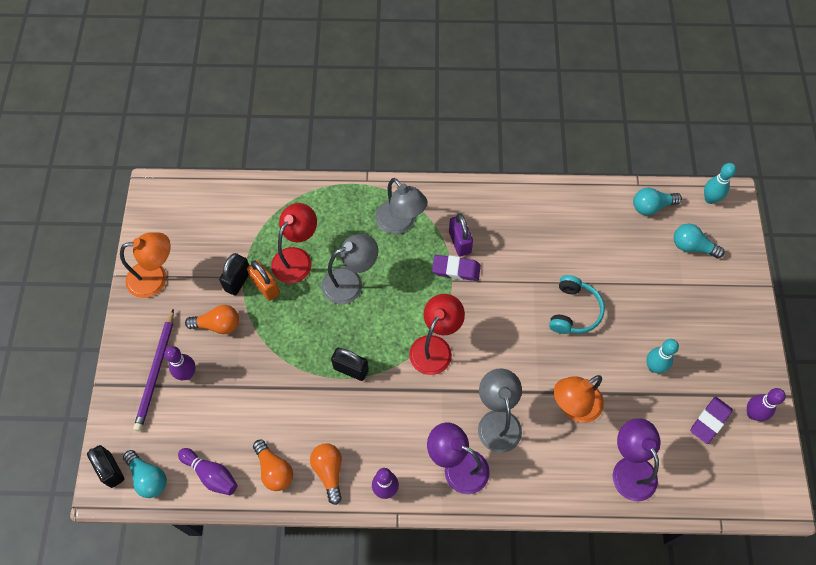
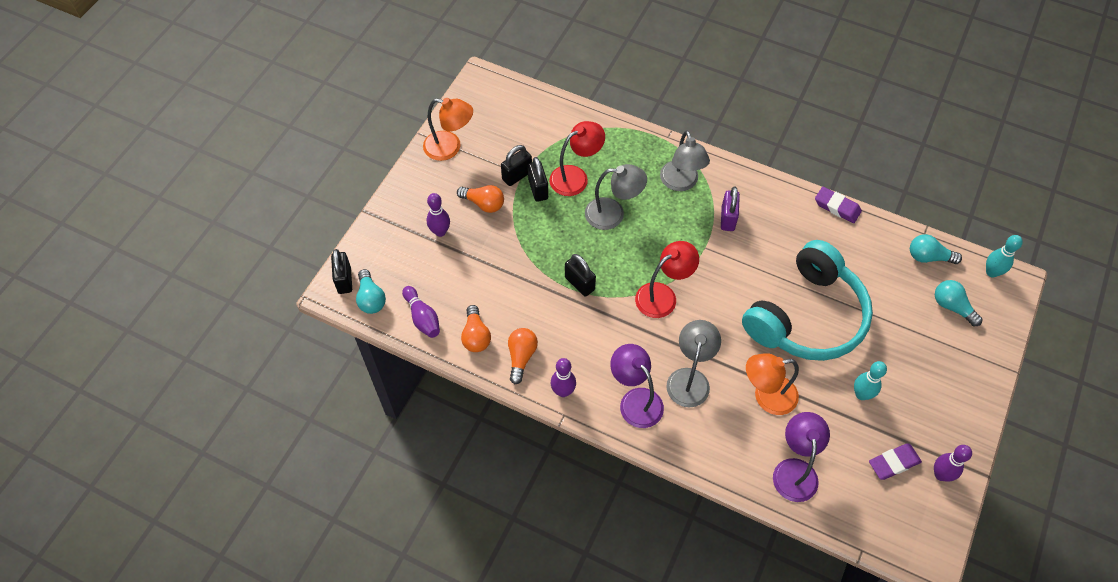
camera: 25 degrees right, 5 degrees down
purple pencil [133,309,174,431] -> none
orange padlock [247,260,280,301] -> black padlock [528,157,548,202]
purple eraser [432,255,481,281] -> purple eraser moved to [815,187,862,223]
turquoise headphones [549,275,605,334] -> turquoise headphones [742,240,873,361], size x2.07

